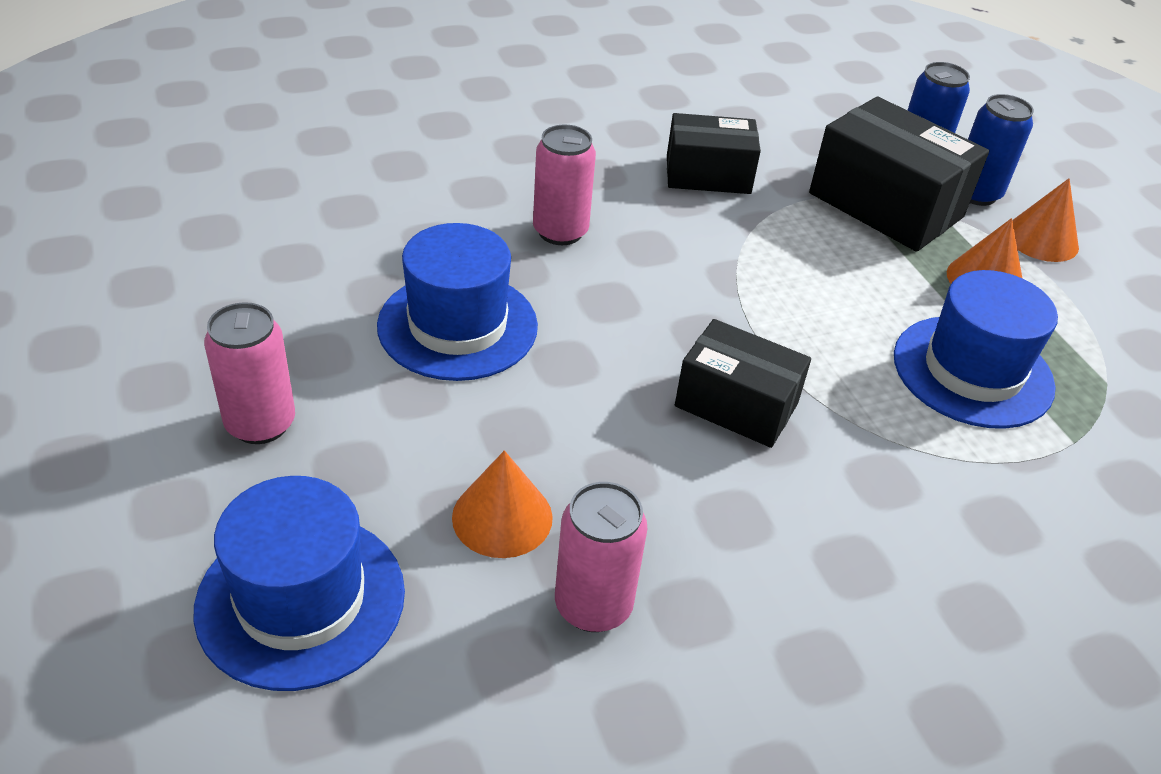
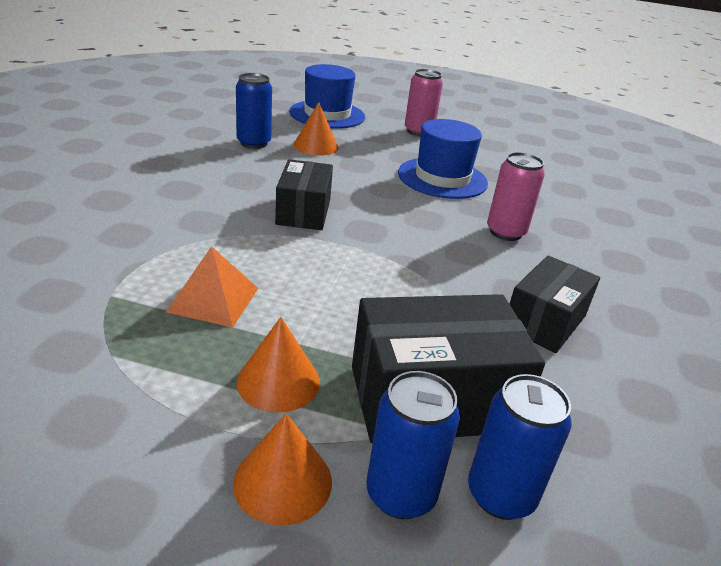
camera: 125 degrees right, 10 degrees down
pink can [555,482,647,632] -> blue can [236,73,272,149]
black box [675,319,811,448] -> black box turned 60 degrees counterclockwise [275,159,333,230]
blue hat [894,270,1058,429] -> orange pyramid [166,246,258,327]

